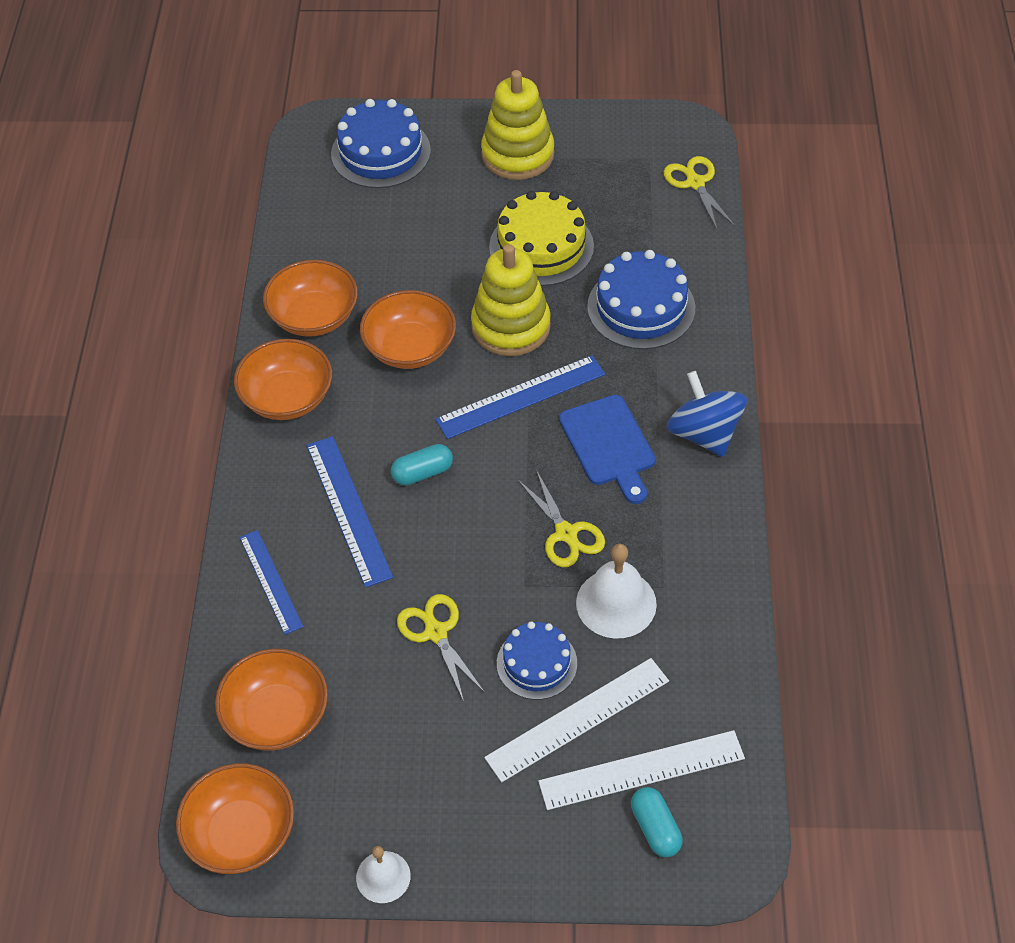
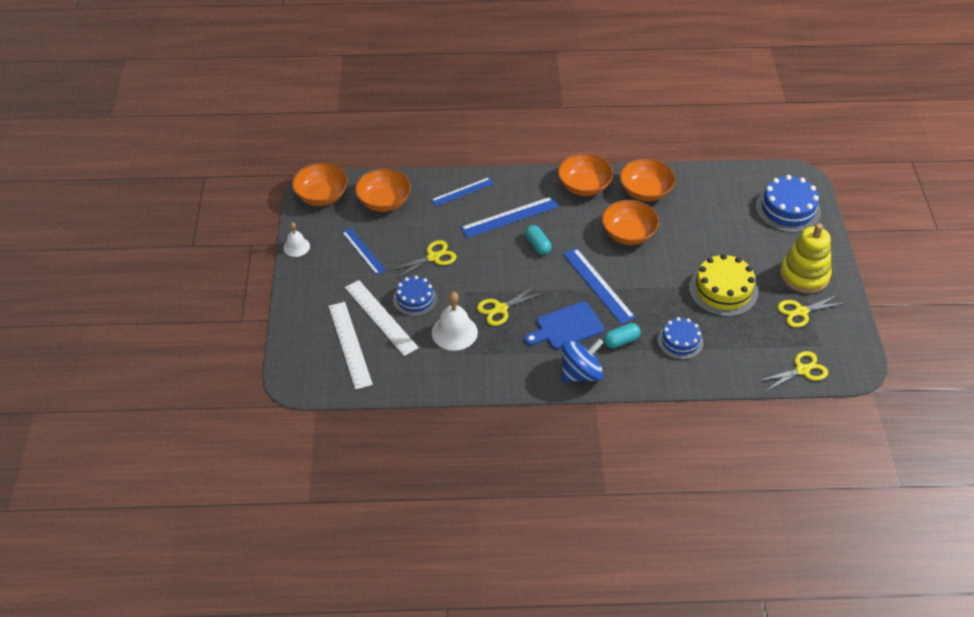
camera: 85 degrees right, 5 degrees down
yellow stacking toy [471,244,551,356] -> none
blue cake [587,250,695,349] -> blue cake [658,317,704,360], size x0.64
turquoise capsule [631,787,683,857] -> turquoise capsule moved to [604,323,641,348]
none -> blue ruler [342,228,386,275]
none -> yellow scissors [777,295,845,328]

